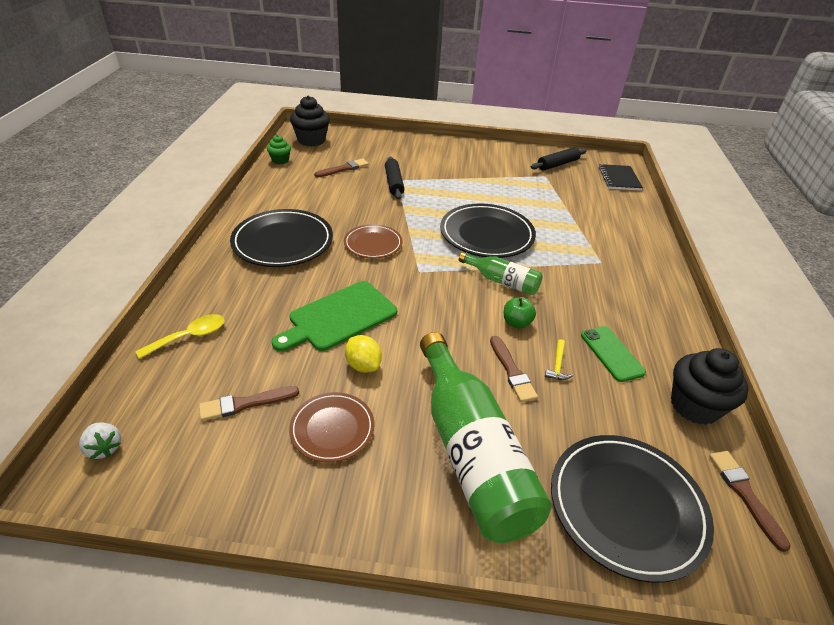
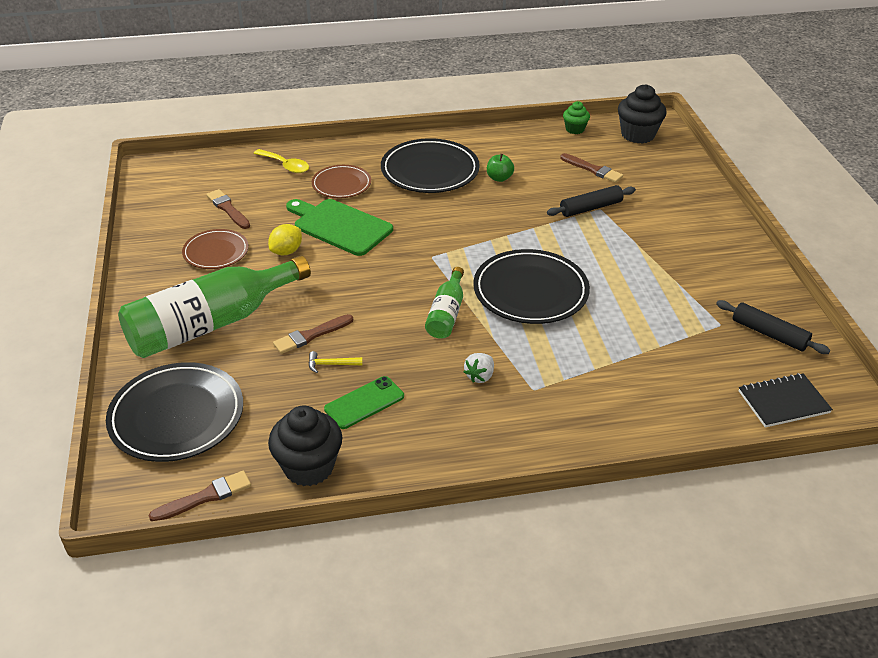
camera: 75 degrees right, 0 degrees up
white strawberry [79,422,121,459] -> white strawberry moved to [464,353,494,383]
brown plate [344,224,403,259] -> brown plate moved to [312,165,371,198]
green apple [504,297,536,329] -> green apple moved to [487,154,514,182]

